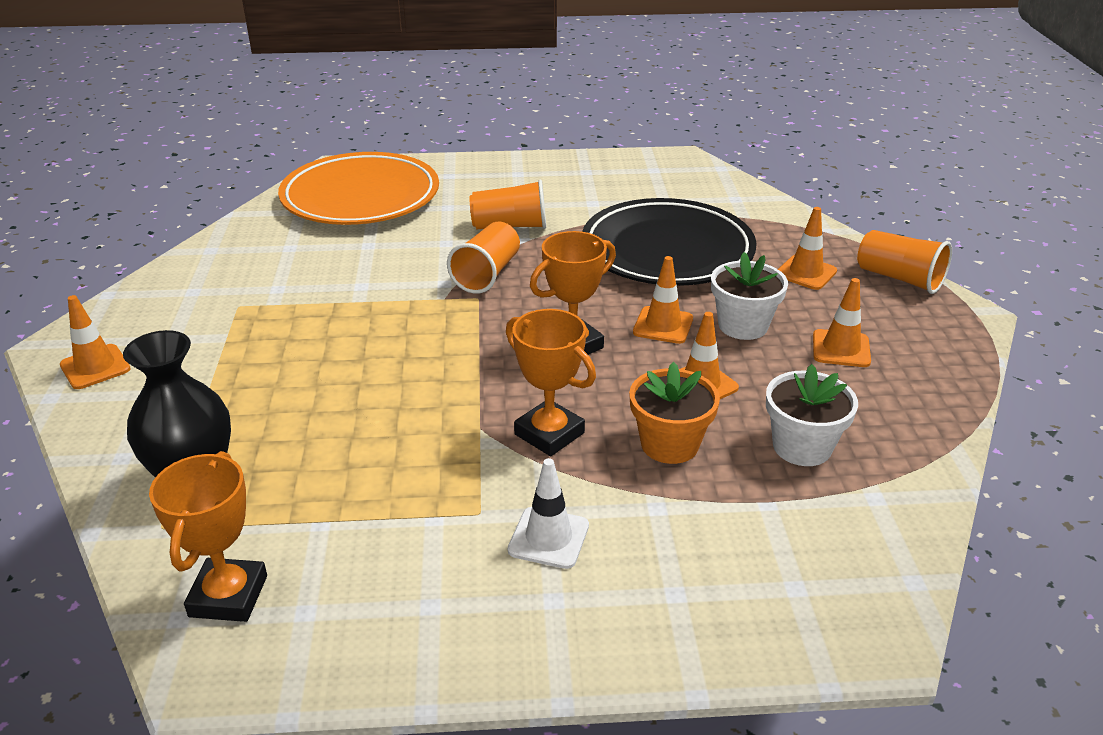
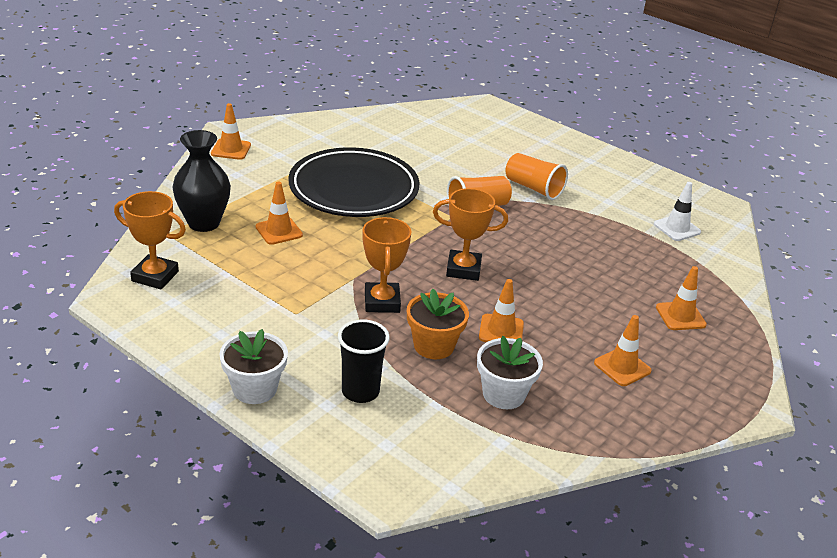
camera: 40 degrees right, 0 degrees up
orange trophy [149,451,267,622] -> orange trophy turned 60 degrees clockwise [114,191,186,289]
orange plate [278,152,439,225] -> none
white traffic cone [508,458,589,569] -> white traffic cone moved to [654,182,701,241]
black plate [582,198,757,286] -> black plate moved to [288,147,419,217]
orange traffic cone [633,256,693,344] -> orange traffic cone moved to [255,182,303,245]
white flower pot [711,252,788,340] -> white flower pot moved to [220,329,288,404]
orange cup [857,230,952,294] -> none
none -> black cup [338,319,390,403]

